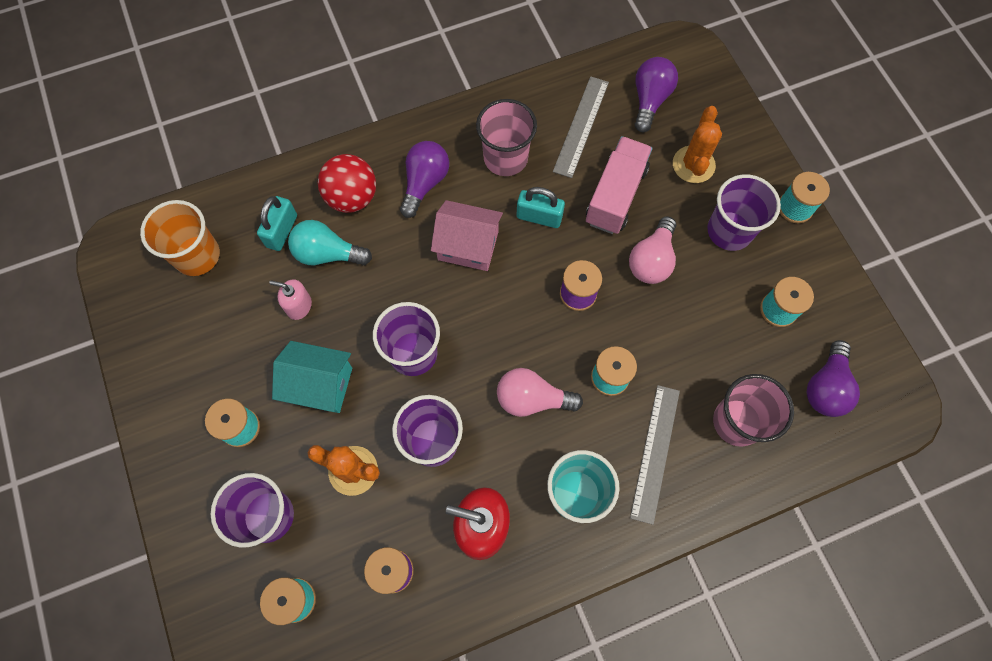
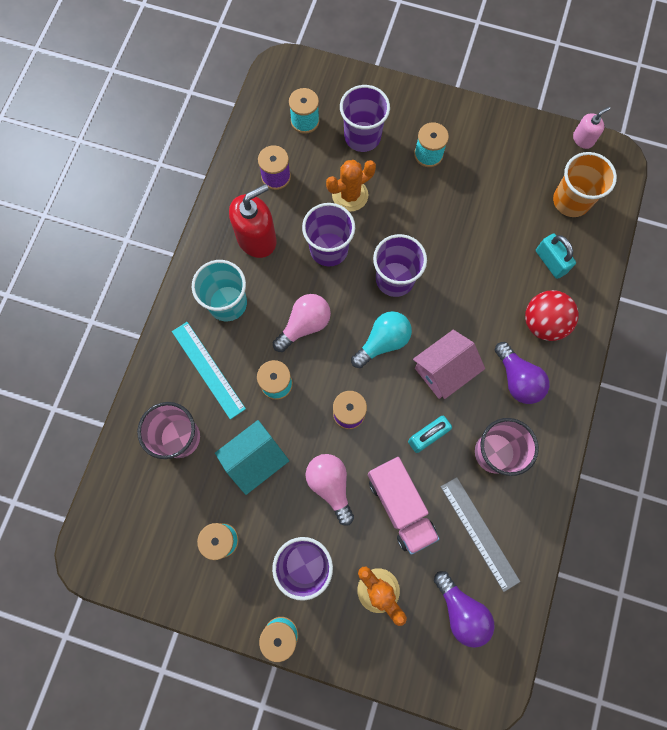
camera: 130 degrees right, 5 degrees up
pink soap dispenser [269,279,312,320] -> pink soap dispenser moved to [573,107,610,149]
turquoise house [272,341,352,413] -> turquoise house moved to [215,420,289,495]
turquoise light bulb [288,220,372,265] -> turquoise light bulb moved to [351,311,412,368]
grey ruler [630,385,680,525] -> turquoise ruler [172,322,246,420]
purple light bulb [806,340,860,417] -> none

